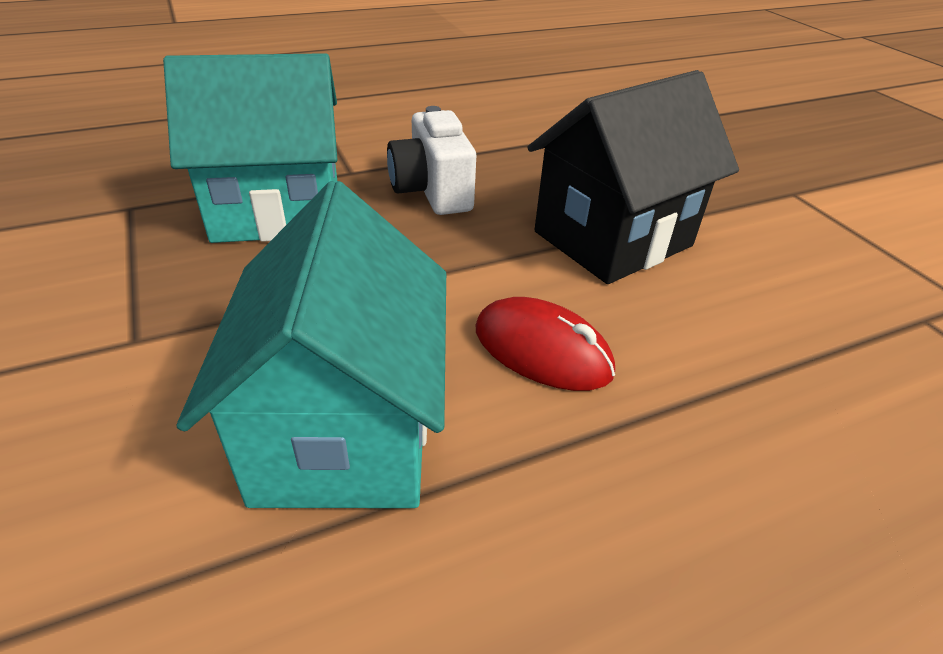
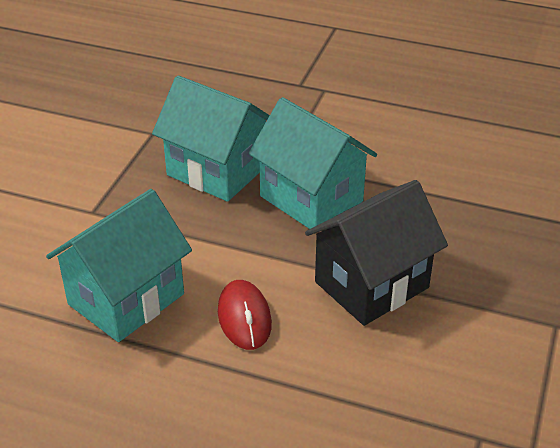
camera: 45 degrees right, 0 degrees up
white camera [387,106,476,215] -> turquoise house [248,97,377,229]
black house [528,70,739,284] -> black house turned 45 degrees counterclockwise [305,180,448,326]

